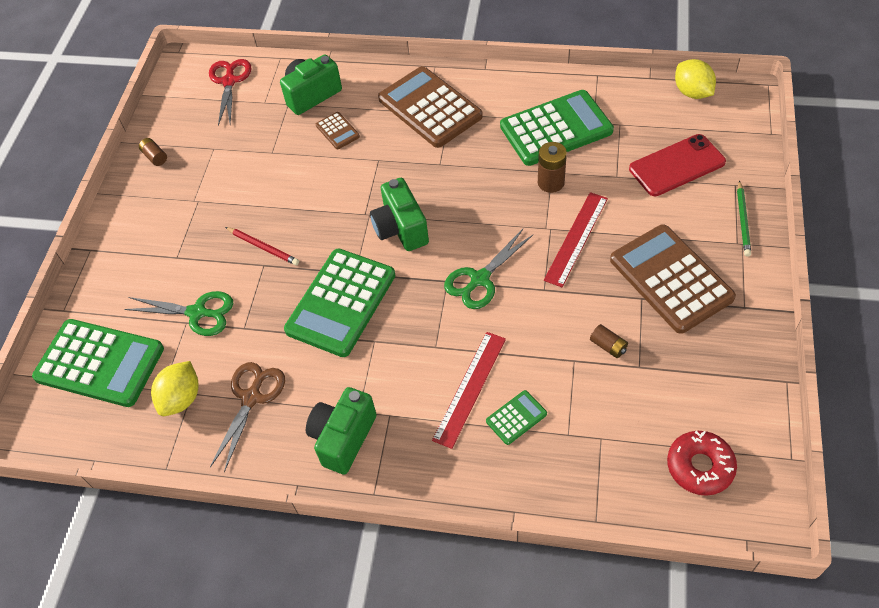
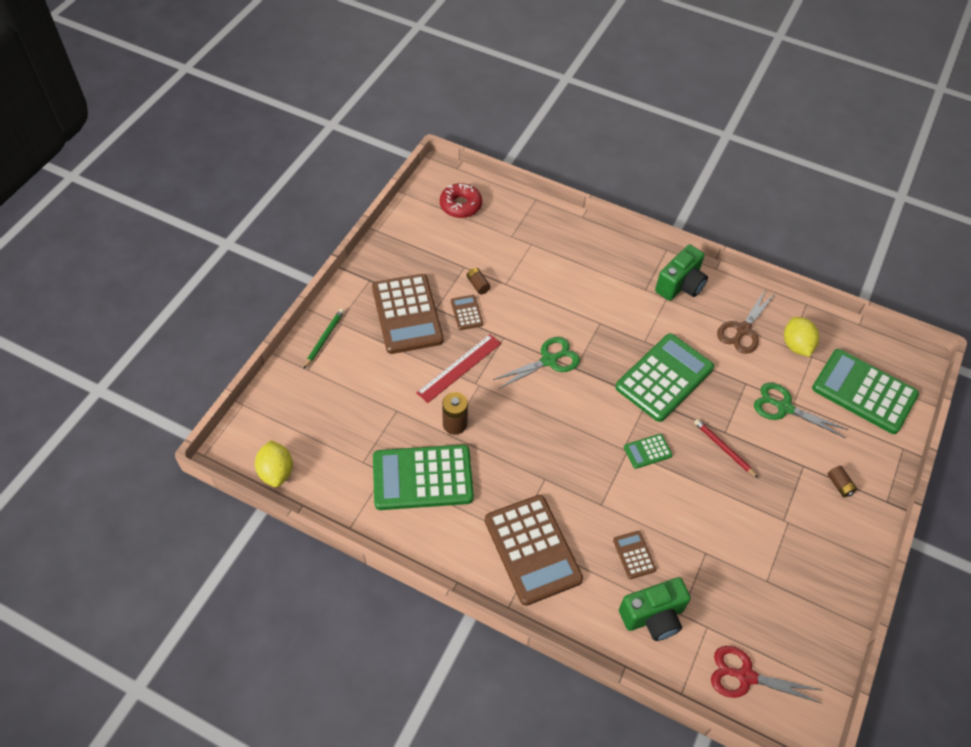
camera: 170 degrees left, 0 degrees up
brown battery [139,138,167,166] -> brown battery moved to [828,466,857,497]
yellow lemon [151,361,198,416] -> yellow lemon turned 45 degrees counterclockwise [784,317,819,357]
red scissors [209,59,251,126] -> red scissors turned 90 degrees clockwise [711,646,821,703]
green camera [370,178,429,251] -> none
red ruler [432,332,506,449] -> none
green calculator [486,390,547,445] -> green calculator moved to [624,434,673,469]
red phone [629,134,726,196] -> none
none -> brown calculator [451,295,483,330]

